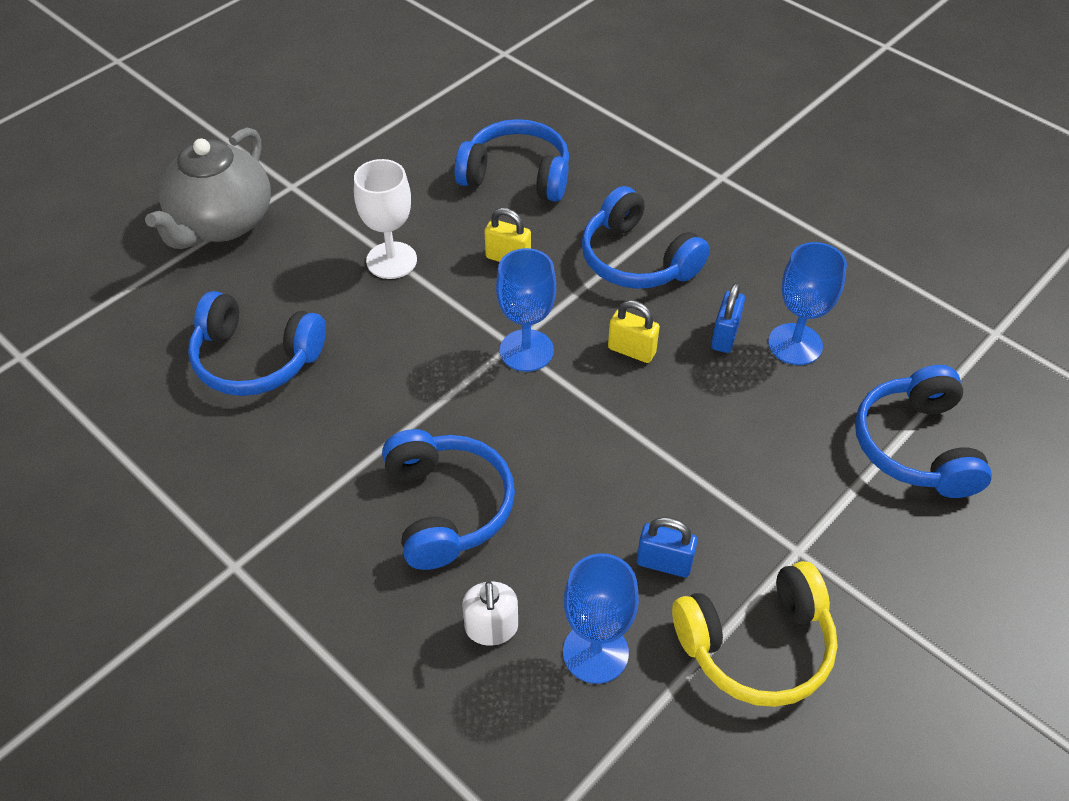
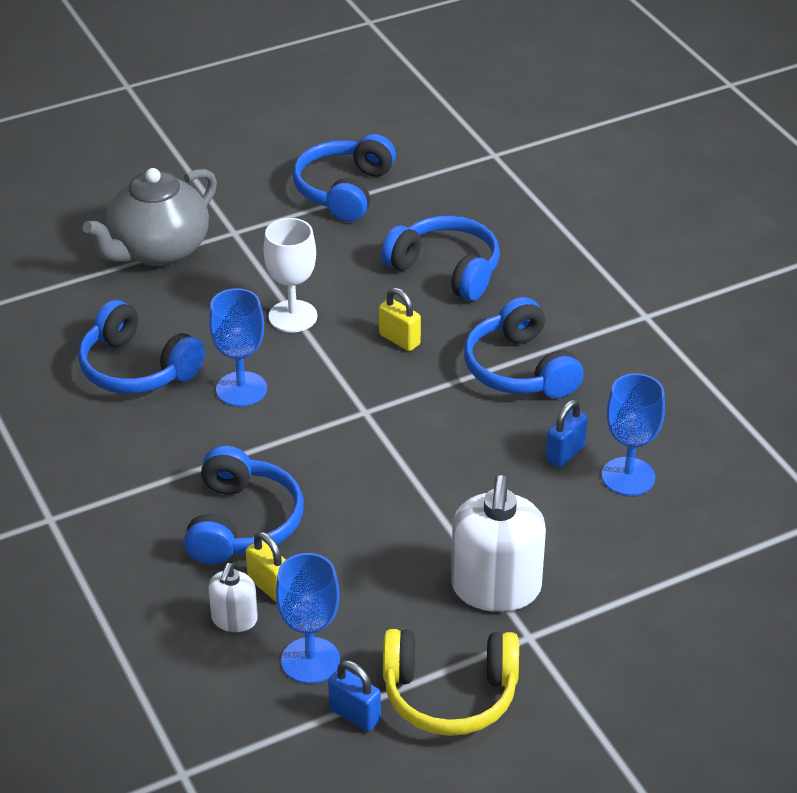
camera: 20 degrees right, 10 degrees down
blue goblet [496,248,556,372] -> blue goblet moved to [209,288,267,407]
yellow padlock [608,300,660,363] -> yellow padlock moved to [246,532,286,602]
blue padlock [637,517,698,577] -> blue padlock moved to [328,660,381,732]
blue headphones [855,365,992,498] -> blue headphones moved to [293,134,396,222]
none -> white soap dispenser [451,475,546,612]

